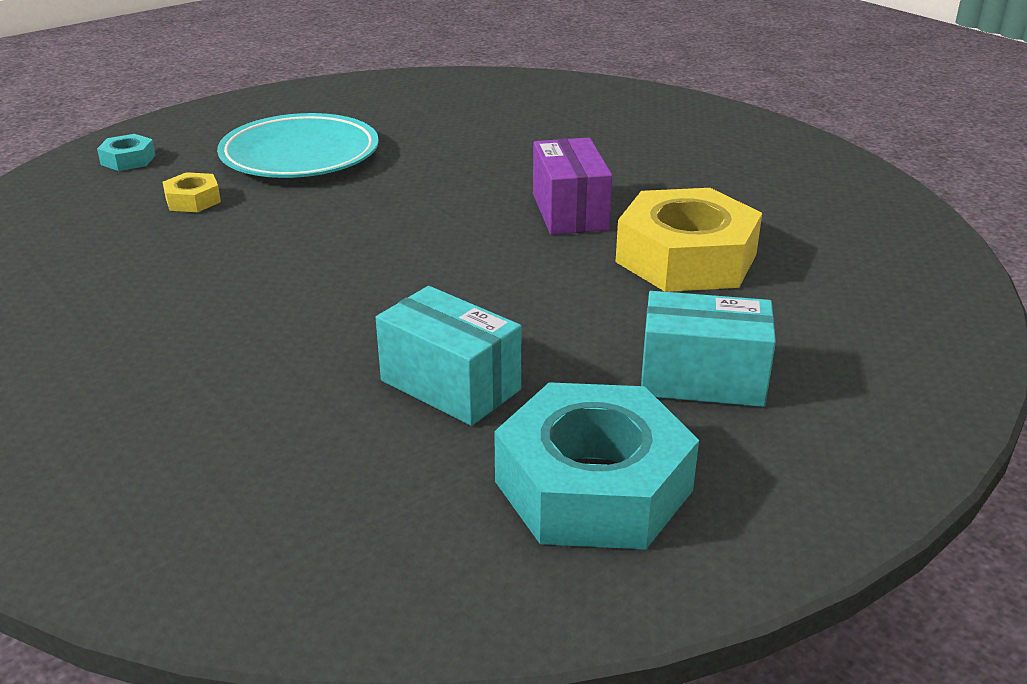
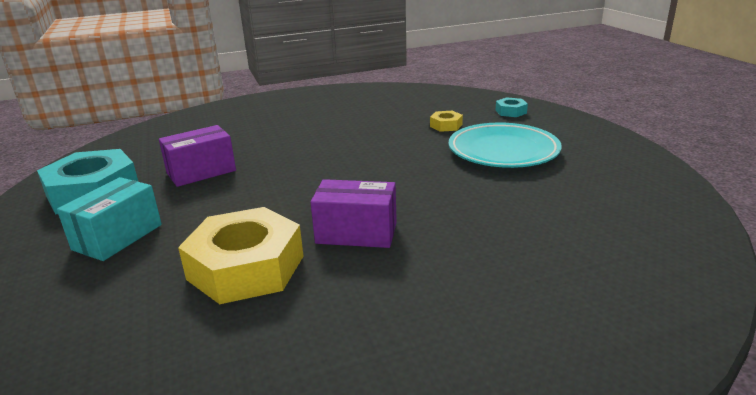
camera: 110 degrees right, 5 degrees down
turquoise box [376,286,521,426] -> purple box [159,125,236,187]

